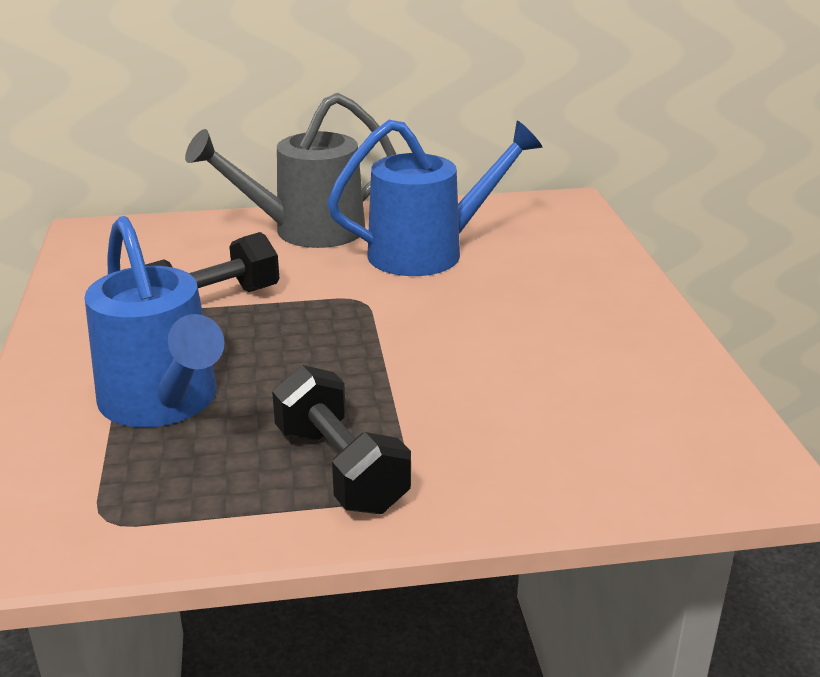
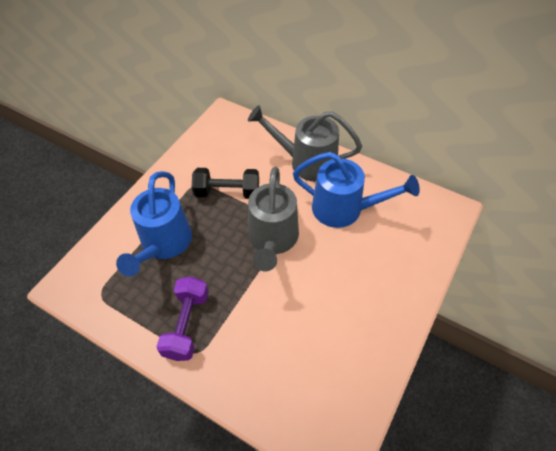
camera: 40 degrees right, 25 degrees up
black dumbbell [272,365,411,514] -> purple dumbbell [156,277,209,361]
none -> grey watering can [248,167,299,272]

